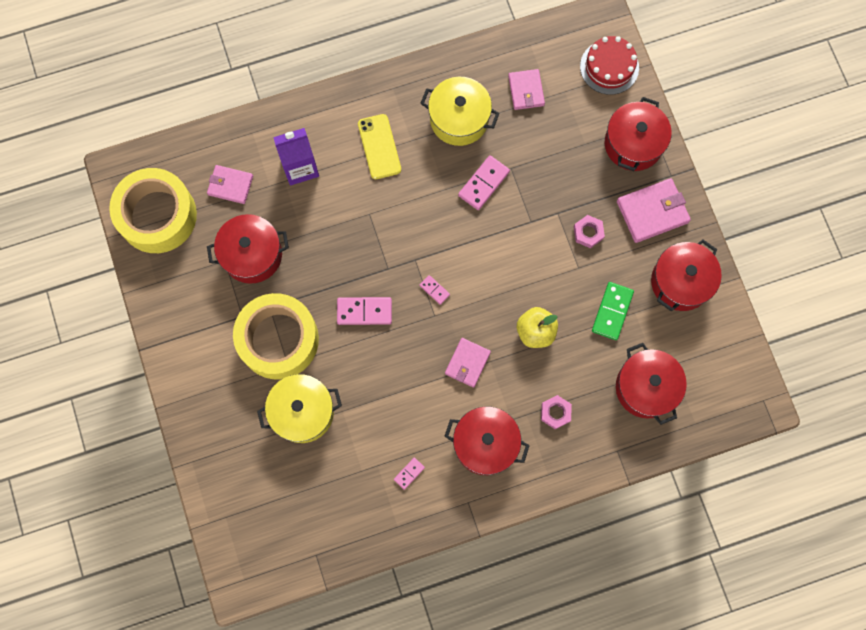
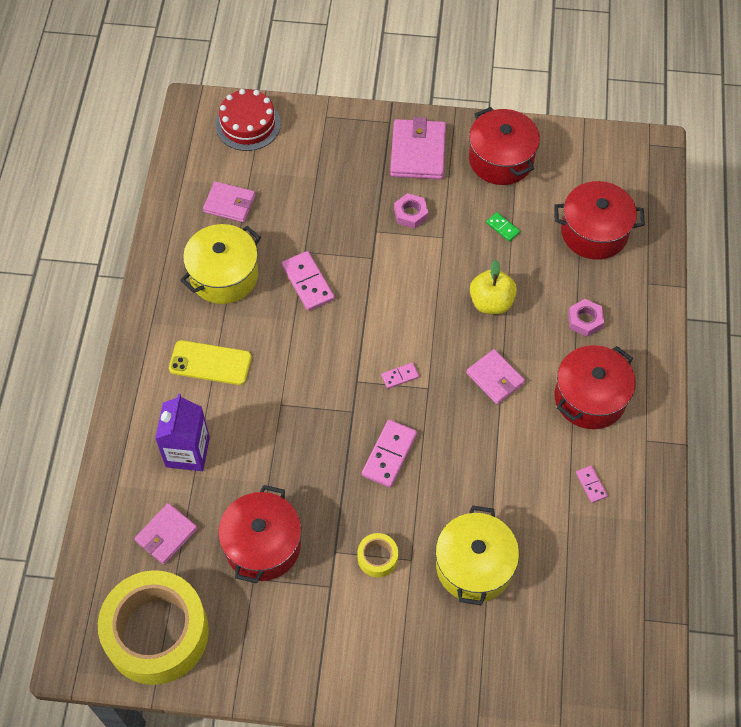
camera: 65 degrees left, 15 degrees down
yellow tape [233,293,319,380] -> yellow tape [357,533,398,577], size x0.40
green domino [592,282,634,340] -> green domino [486,212,520,242], size x0.54
red pot [605,97,672,171] -> none

